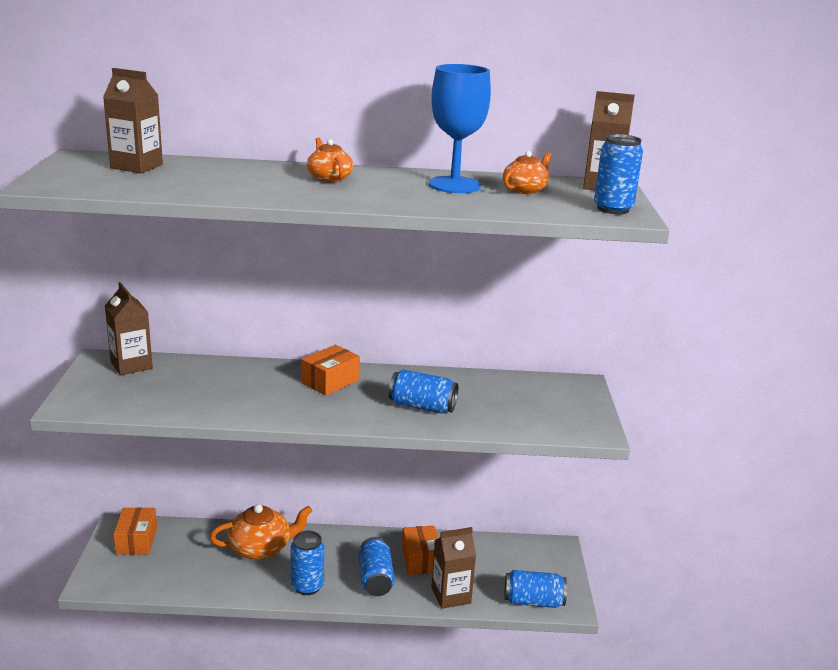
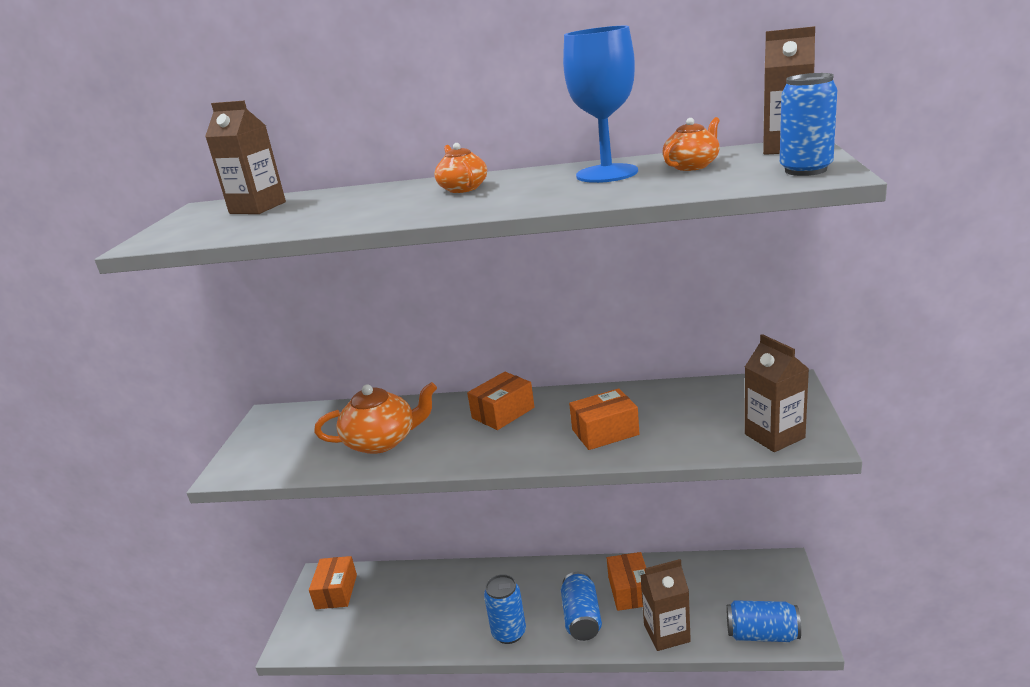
camera: 10 degrees right, 0 degrees up
brown carton [105,282,153,375] -> brown carton moved to [745,334,809,452]
orange teapot [210,504,312,560] -> orange teapot moved to [314,382,437,454]
blue can [389,370,458,414] -> orange box [569,388,640,450]

